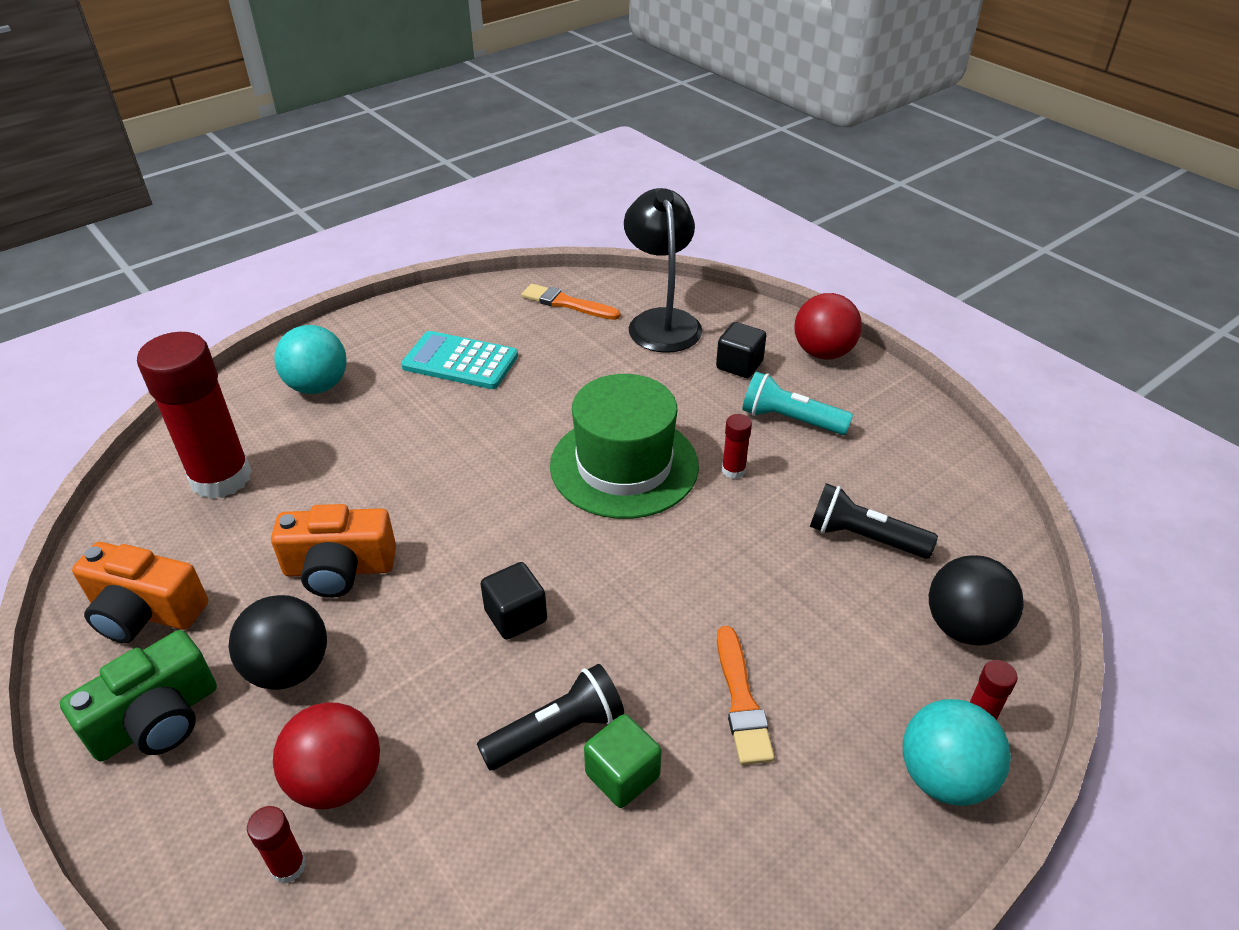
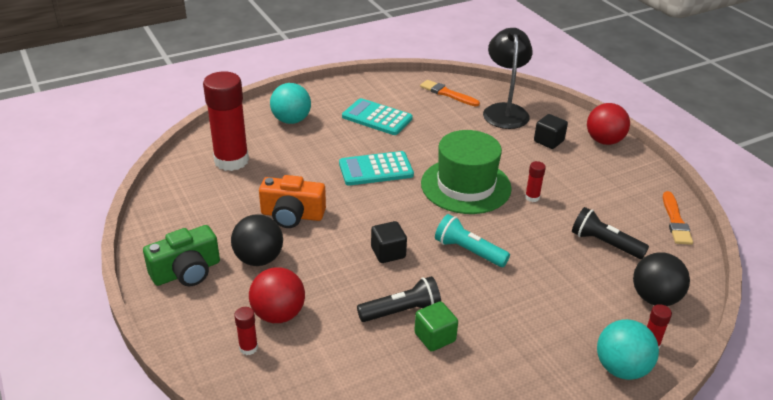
camera: 10 degrees right, 5 degrees down
orange camera [72,542,208,643] -> none
orange brush [717,626,775,765] -> orange brush moved to [663,191,693,245]
turquoise flashlight [742,372,853,435] -> turquoise flashlight moved to [435,214,510,267]
none -> turquoise calculator [339,151,414,186]

